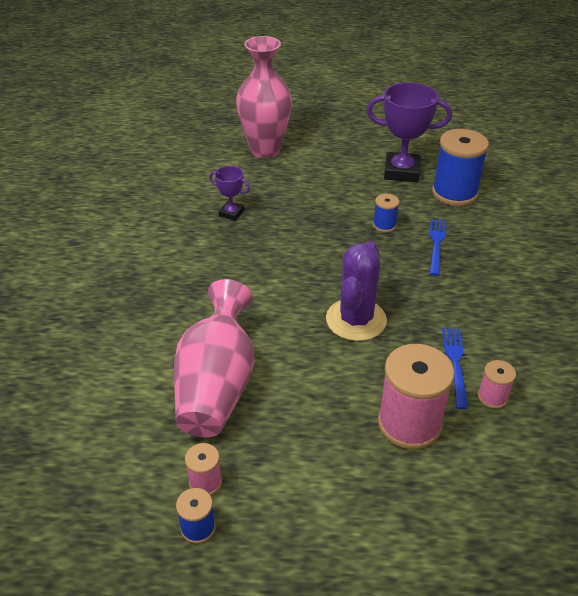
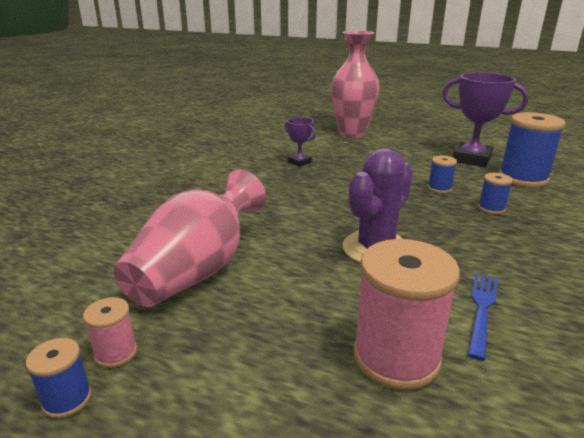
camera: 20 degrees right, 15 degrees down
blue fork [429,218,446,276] -> blue spool [478,173,513,214]
pink spool [478,360,516,409] -> none

